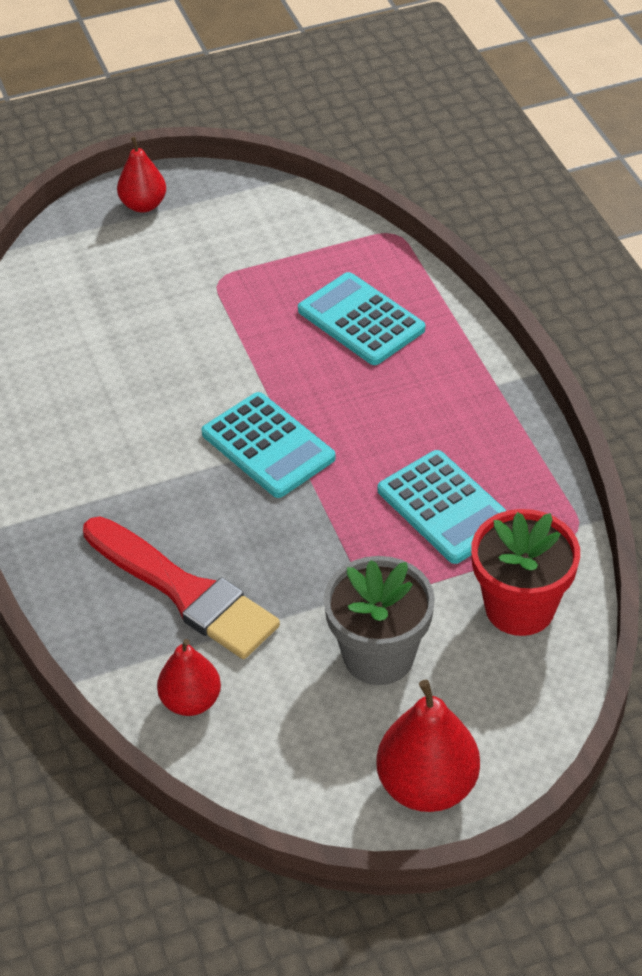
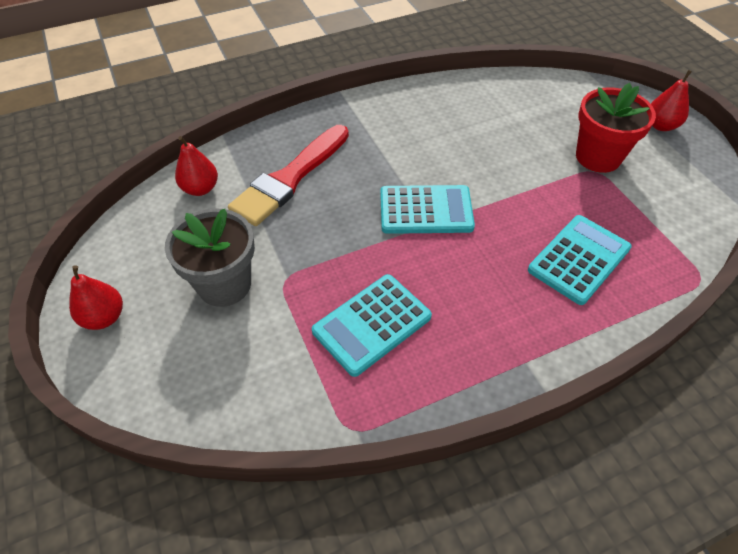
camera: 85 degrees right, 5 degrees up
turquoise calculator [202,392,336,498] -> turquoise calculator turned 135 degrees counterclockwise [380,185,475,234]
red pear [376,680,480,812] -> red pear [69,265,123,330], size x0.64
red flower pot [471,509,580,636] -> red flower pot moved to [576,83,656,173]

